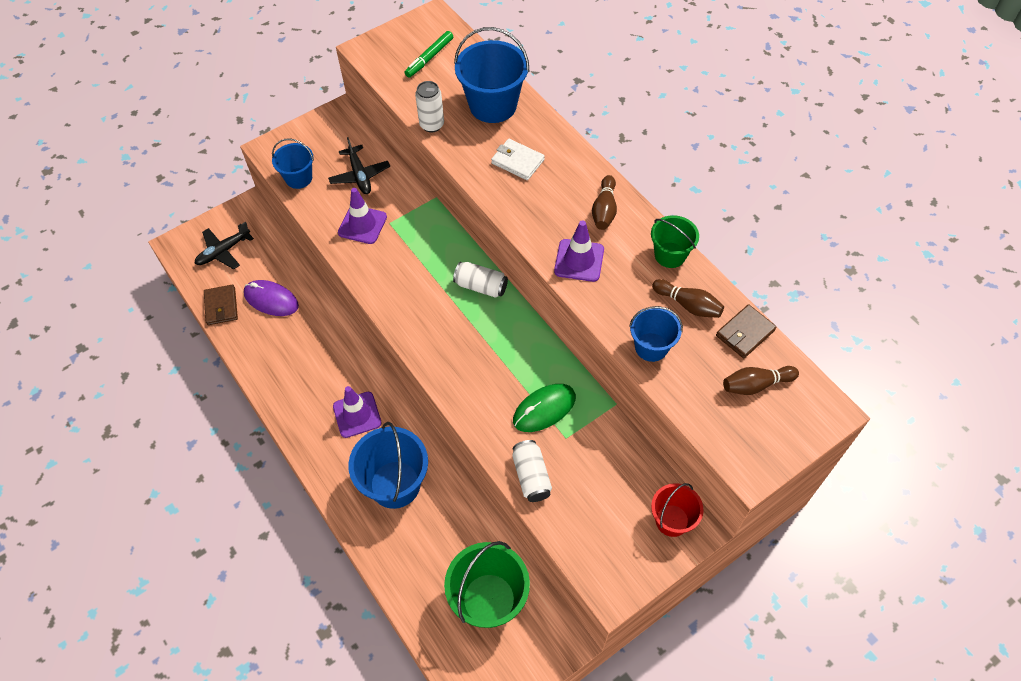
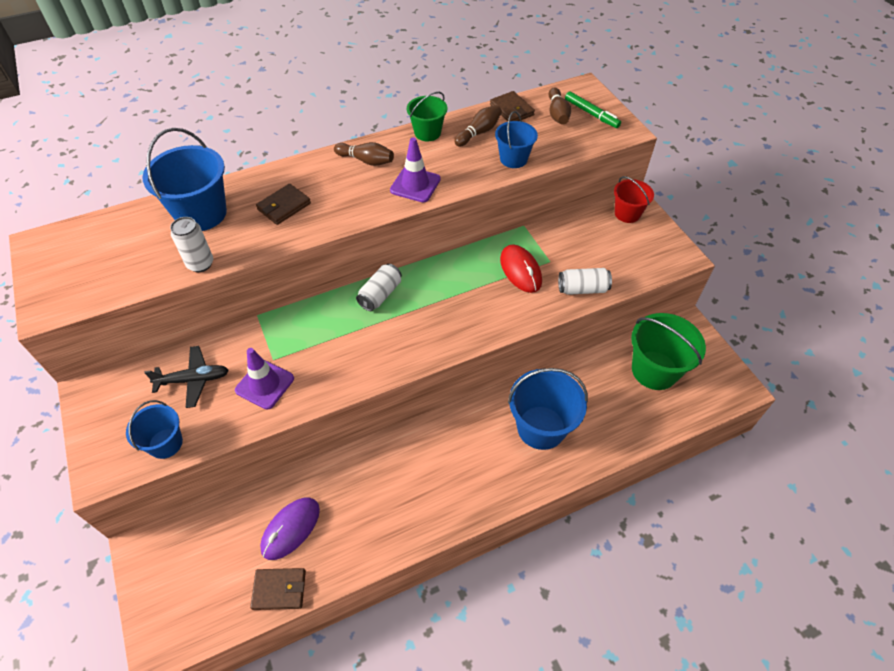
camera: 80 degrees left, 5 degrees down
black plane [195,222,254,269] -> none
purple traffic cone [333,386,382,438] -> none
green marker [405,31,453,78] -> green marker moved to [565,91,621,128]
white wallet [491,139,545,180] -> brown wallet [256,184,311,225]
green mouse [513,384,576,432] -> red mouse [500,244,542,293]

